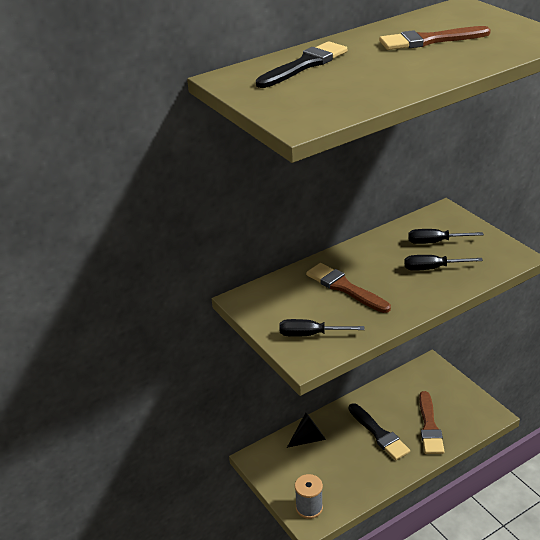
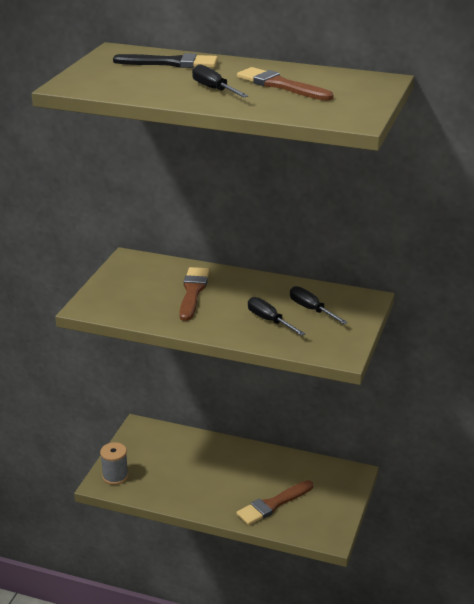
camera: 50 degrees right, 5 degrees down
black screwdriver [279,319,364,337] -> black screwdriver moved to [192,64,248,97]
black cone [287,412,326,448] -> none
black brush [349,403,410,460] -> none

